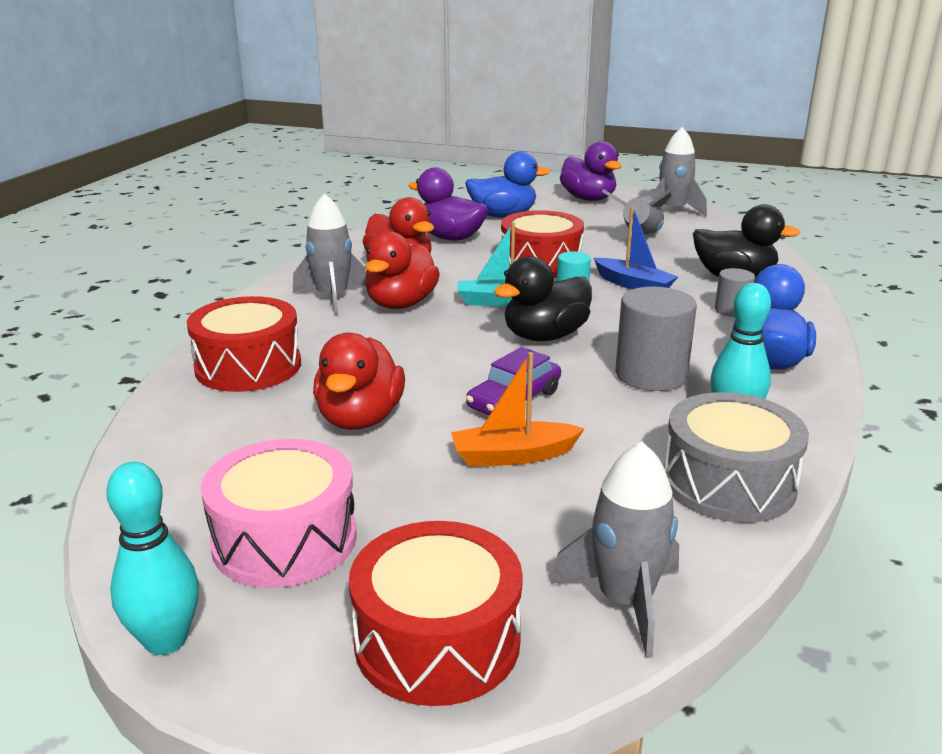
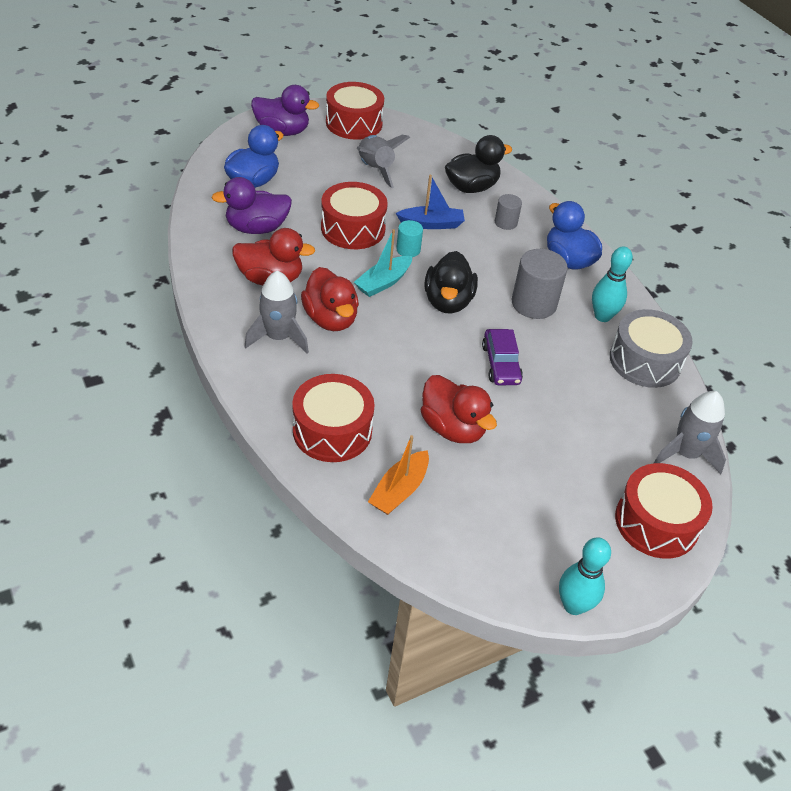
camera: 50 degrees left, 20 degrees up
pink drum [201,439,357,588] -> none
orange boat [451,352,585,467] -> orange boat moved to [368,435,429,515]
grey rocket [650,127,707,216] -> red drum [326,82,384,140]

